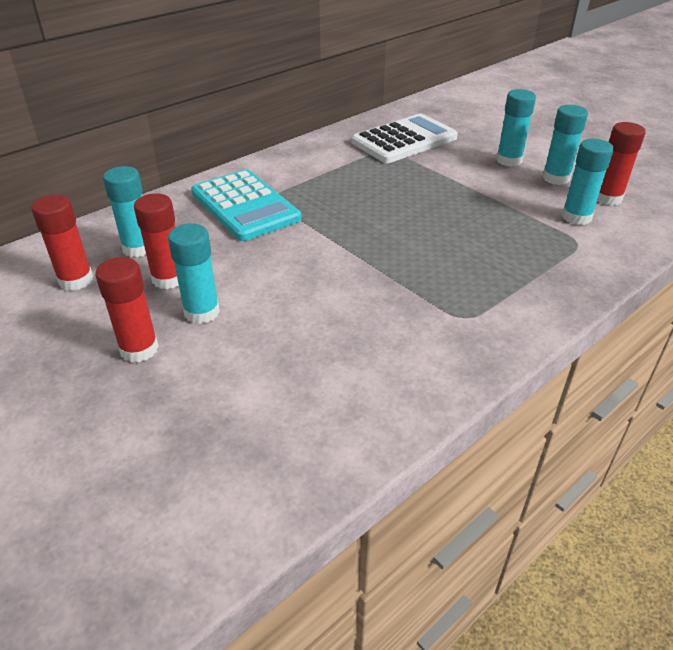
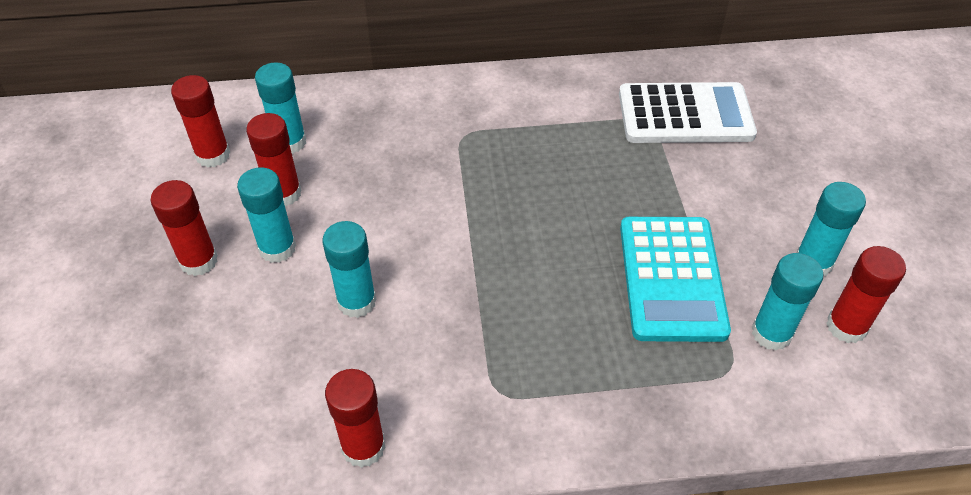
camera: 35 degrees right, 10 degrees up
turquoise calculator [191,169,301,241] -> turquoise calculator moved to [620,217,731,342]
turquoise glue stick [496,89,536,167] -> turquoise glue stick moved to [322,221,376,318]
none -> red glue stick [325,369,386,468]

